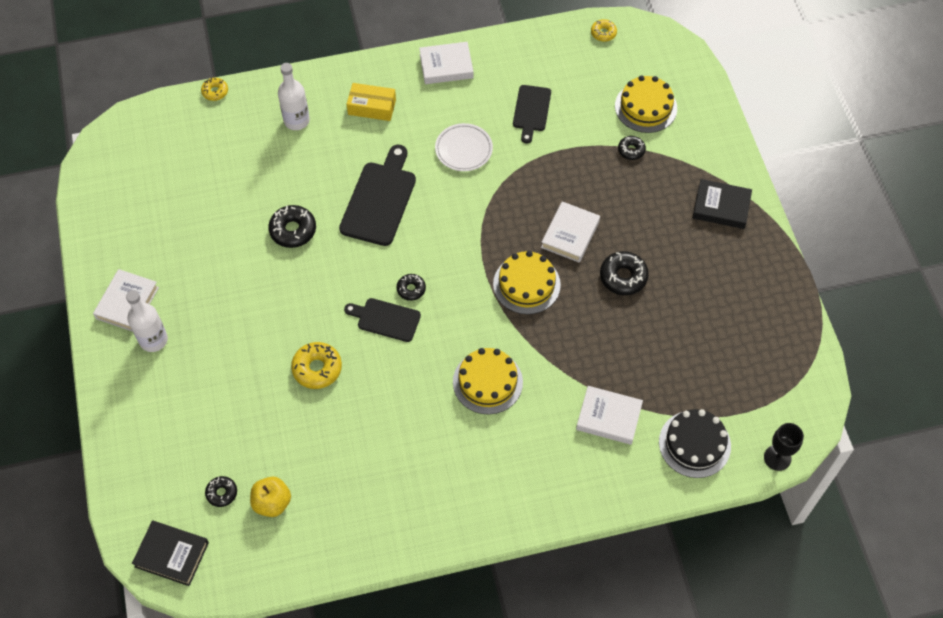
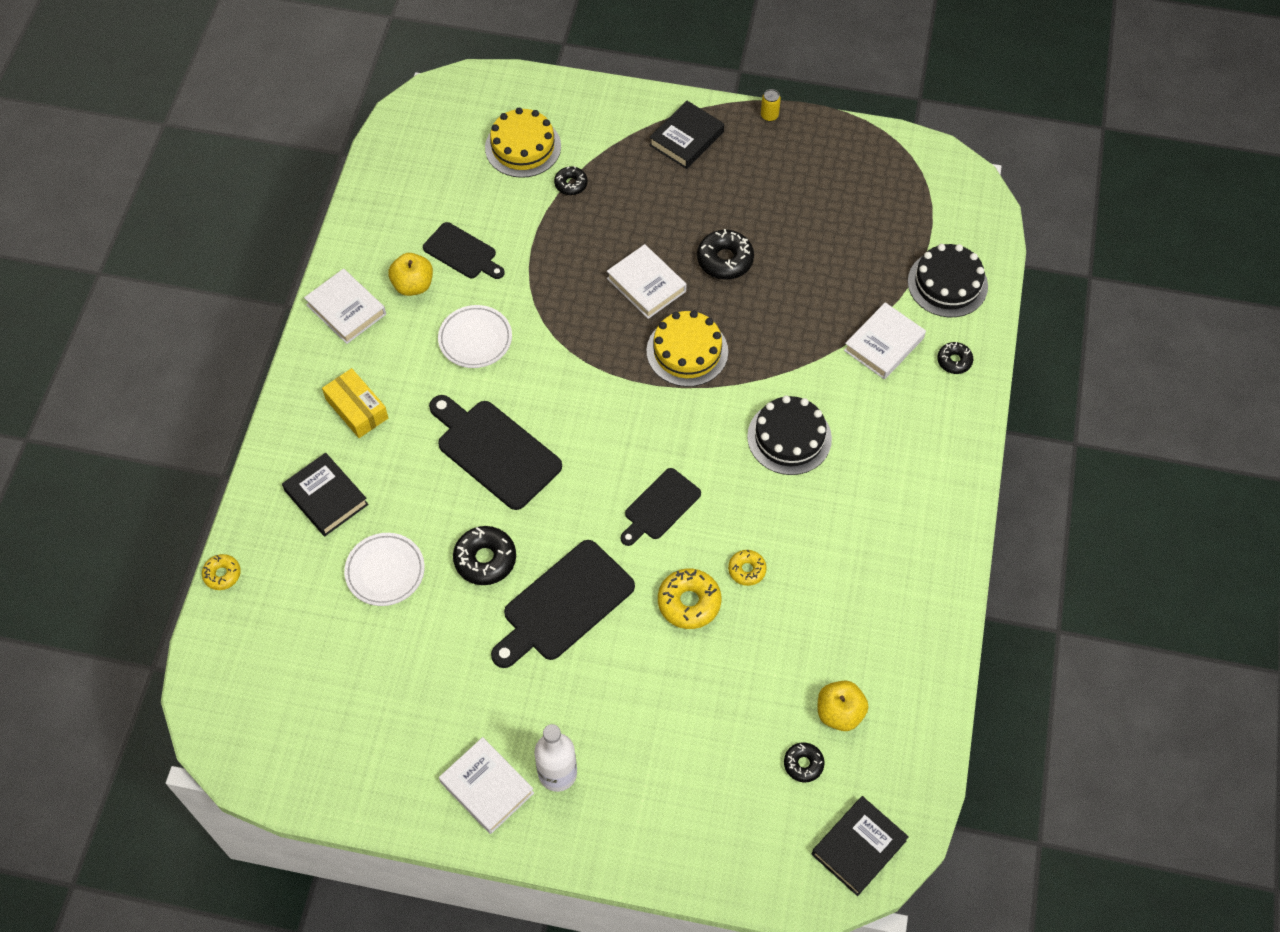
camera: 65 degrees left, 0 degrees up
white bottle [278,63,310,130] -> black book [282,453,368,536]
yellow box [347,83,396,121] -> yellow box turned 75 degrees counterclockwise [322,368,388,438]
black donut [396,274,426,301] -> black donut moved to [937,342,973,374]
white book [419,42,474,84] -> white book turned 60 degrees counterclockwise [304,269,386,344]
yellow cake [453,348,523,414] -> black cake [747,395,832,475]
yellow donut [591,19,617,42] -> yellow donut moved to [728,550,767,586]
black goblet [764,423,804,471] -> none
none -> white plate [344,533,425,606]
none -> yellow apple [388,253,433,296]
none -> black cutting board [491,540,635,668]
none -> yellow can [761,89,781,122]

